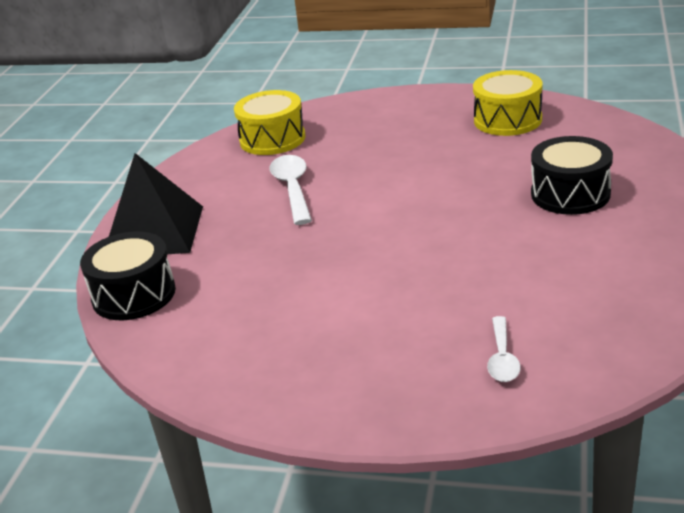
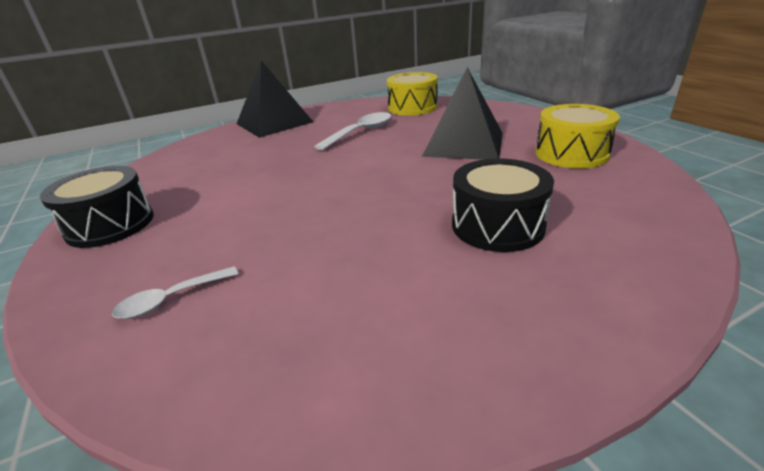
camera: 50 degrees right, 0 degrees up
black drum [80,232,176,320] -> black drum moved to [40,166,154,248]
none -> black pyramid [422,67,503,160]

